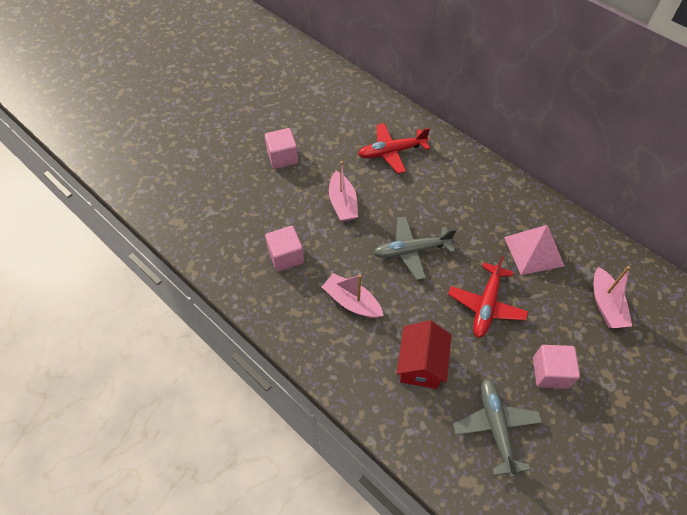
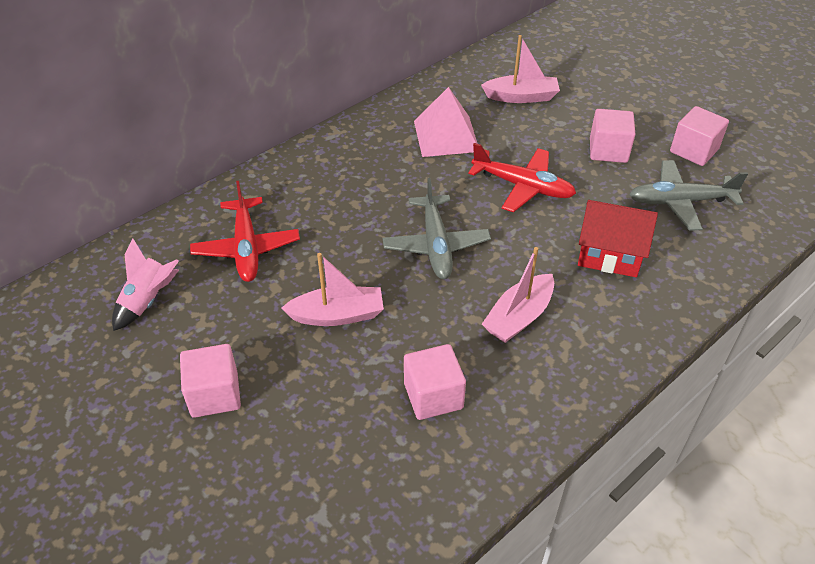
camera: 85 degrees left, 10 degrees down
none -> pink rocket [112,238,179,331]
none -> pink cube [670,106,729,166]

